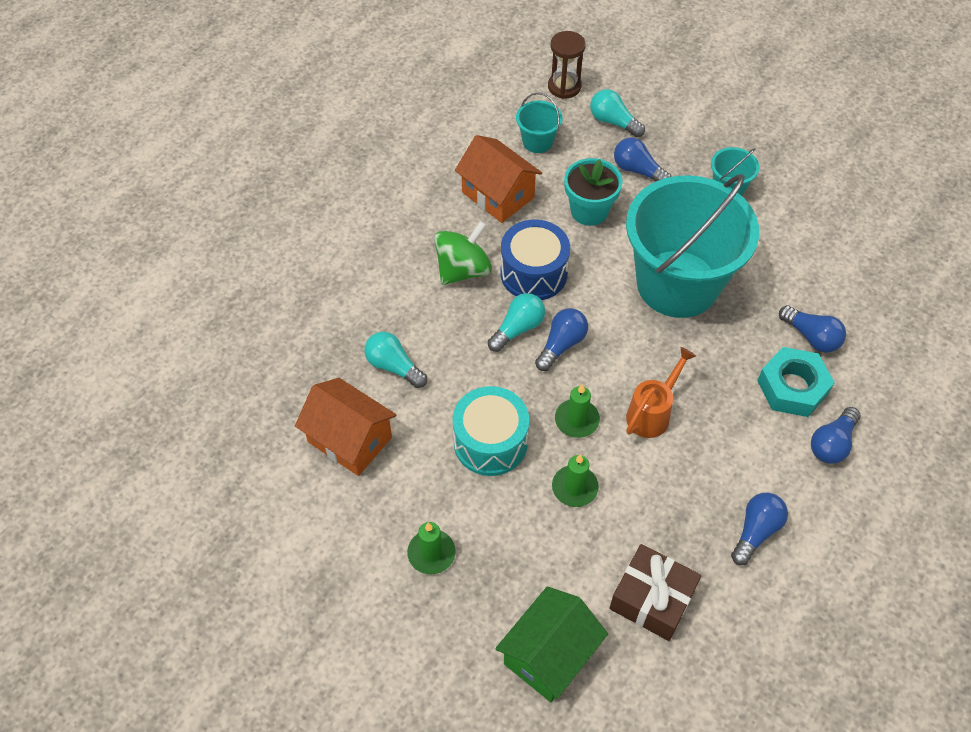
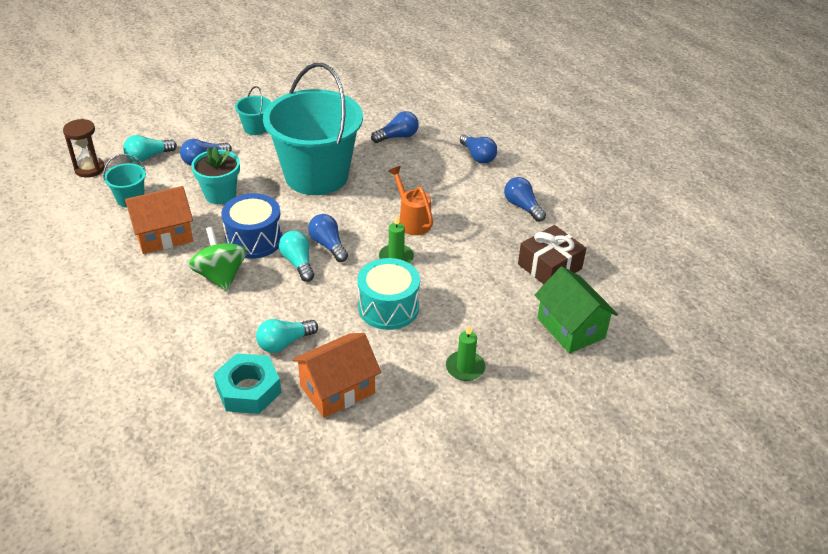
camera: 70 degrees left, 15 degrees down
green candle [552,454,599,507] -> none
turquoise nut [757,347,835,417] -> turquoise nut moved to [214,353,281,414]

